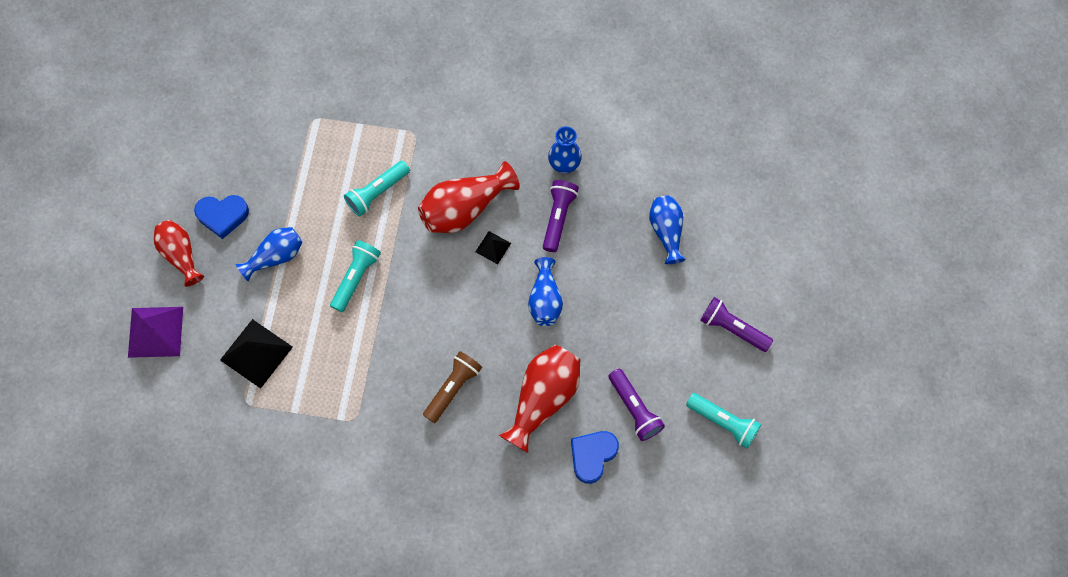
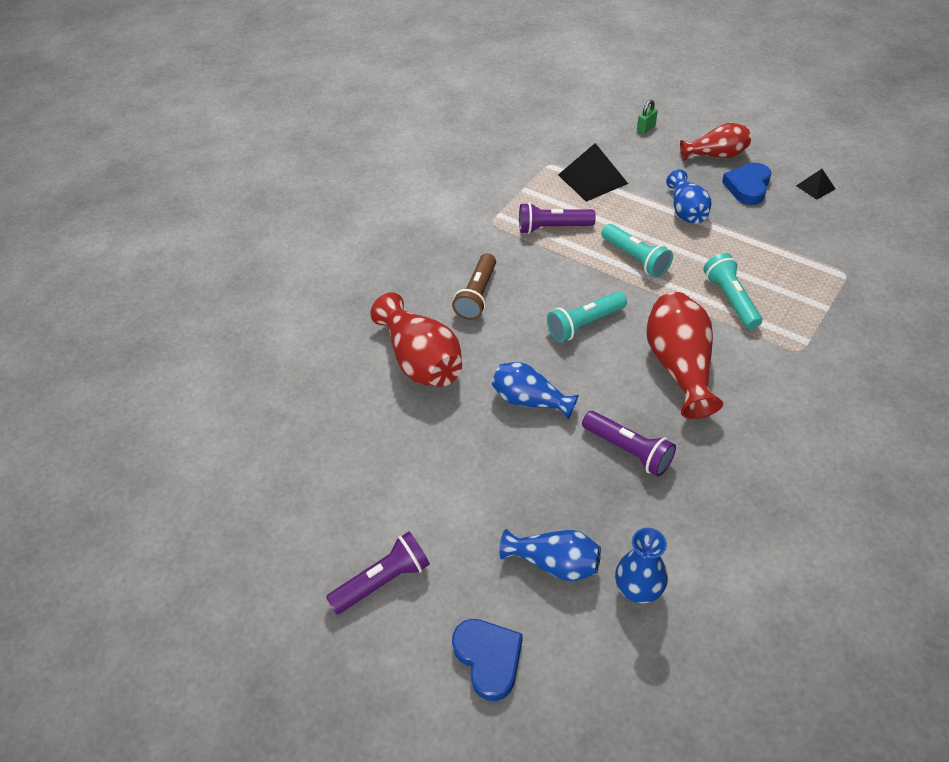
camera: 120 degrees right, 20 degrees down
purple pyramid [128,307,183,358] -> green padlock [637,100,658,134]
brown flashlight [423,351,482,423] -> brown flashlight turned 45 degrees clockwise [452,253,496,320]
black pyramid [476,231,511,264] -> black pyramid moved to [796,169,836,200]
blue vase [548,126,582,173] -> blue vase moved to [615,528,668,603]
blue heart [571,431,619,484] -> blue heart moved to [452,619,523,701]
purple flashlight [609,369,665,441] -> purple flashlight moved to [519,202,596,234]
turquoise flashlight [686,393,761,449] -> turquoise flashlight moved to [547,291,627,342]

